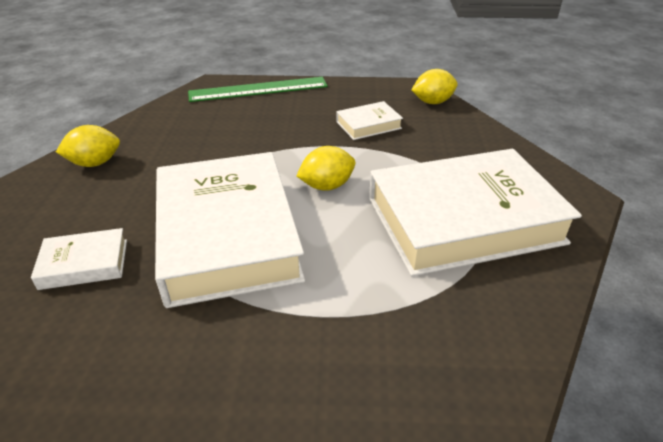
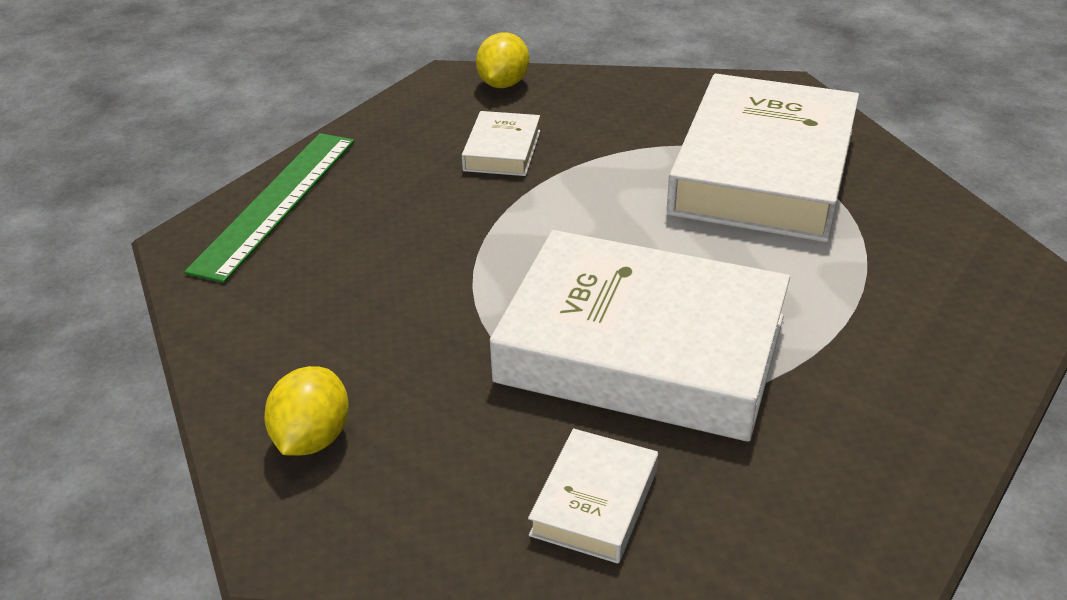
camera: 55 degrees left, 0 degrees up
yellow lemon [296,146,355,191] -> none

